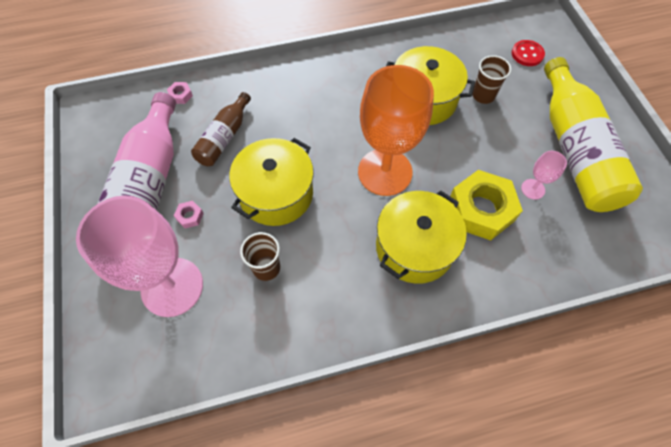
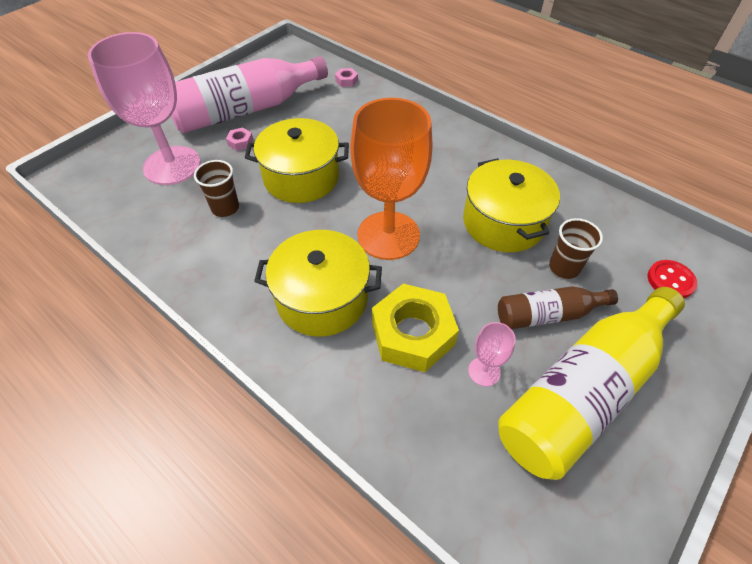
camera: 55 degrees right, 10 degrees down
brown bottle [191,92,251,166] -> brown bottle moved to [498,286,618,329]

